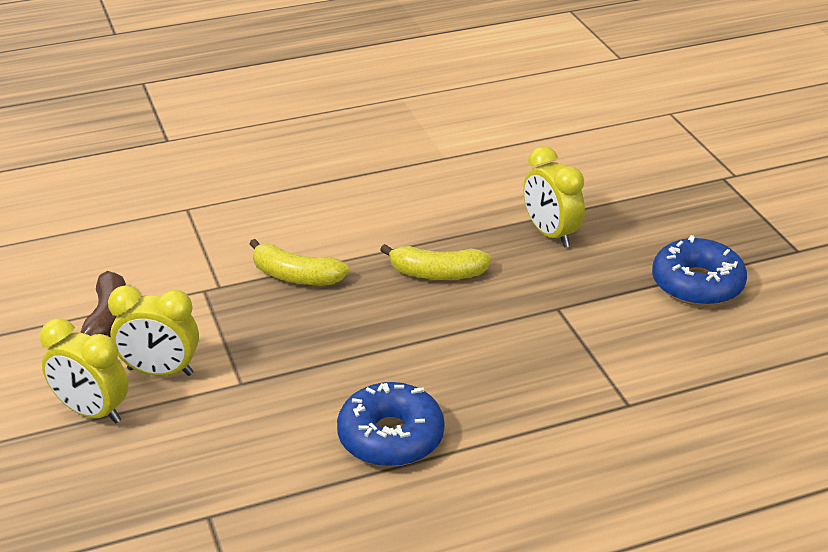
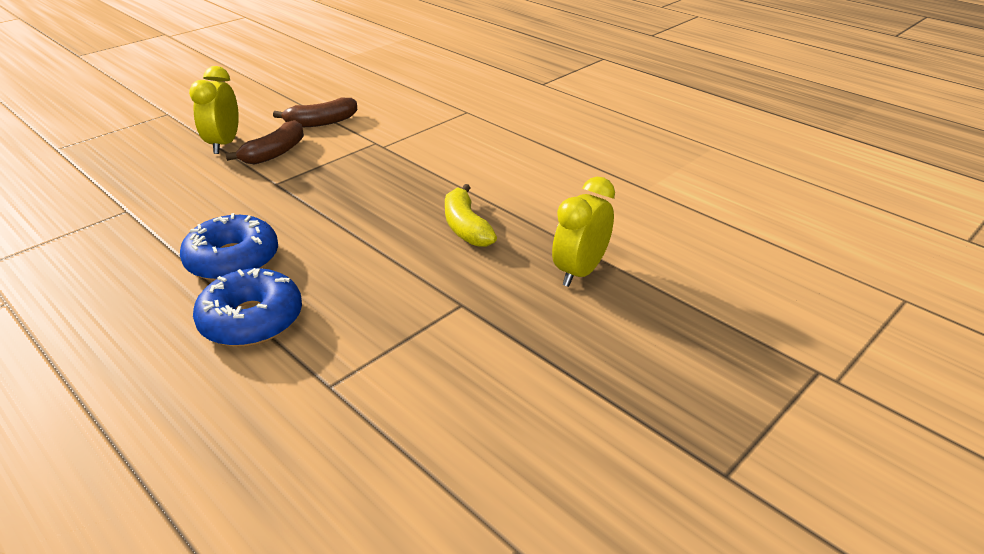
camera: 65 degrees right, 0 degrees up
yellow clock [108,285,199,376] -> brown banana [225,120,304,164]
yellow banana [249,239,349,285] -> none
blue donut [652,235,747,306] -> blue donut moved to [193,268,302,347]

